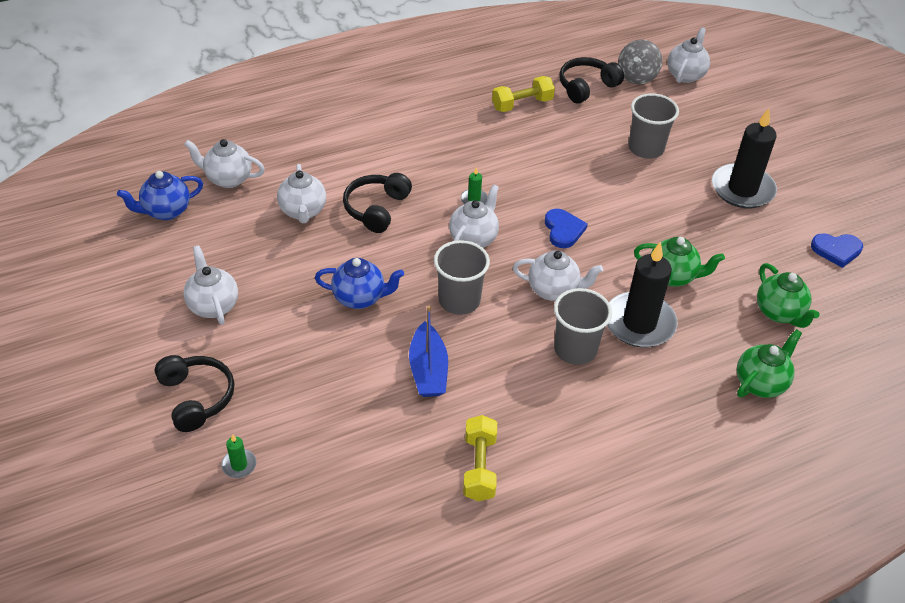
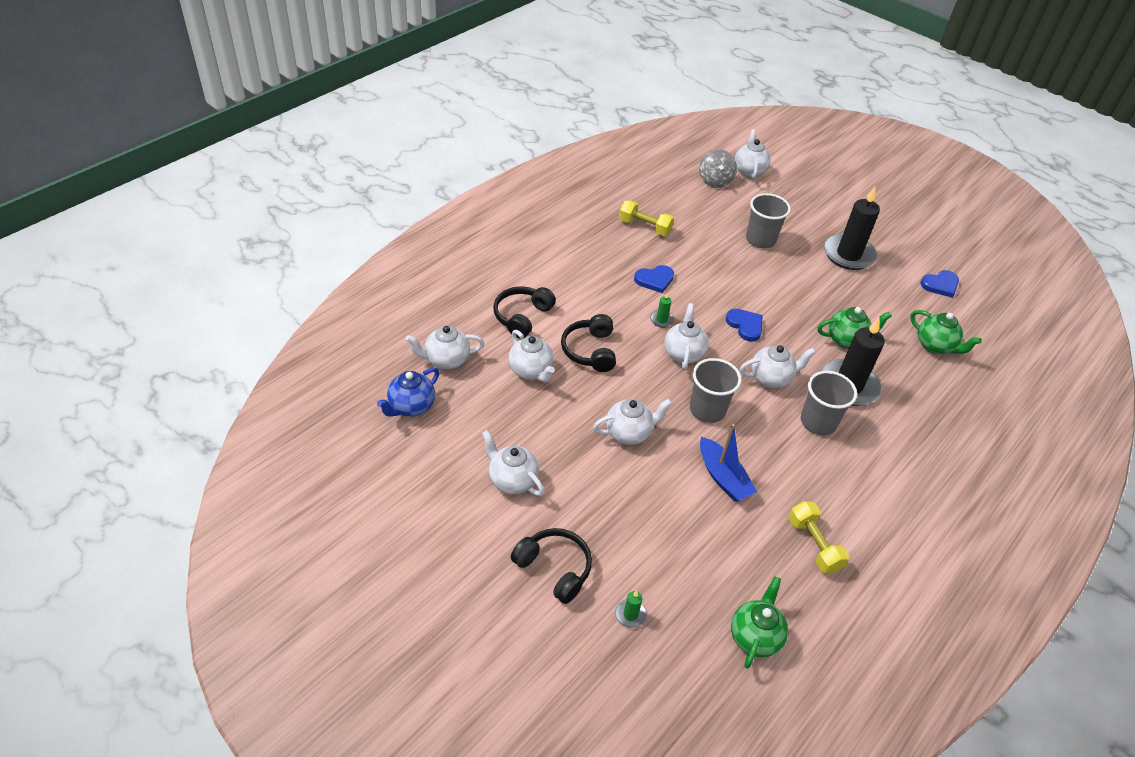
camera: 25 degrees left, 0 degrees up
blue teapot [315,258,404,309] -> white teapot [593,399,672,445]
yellow dumbbell [492,76,555,112] -> yellow dumbbell turned 75 degrees clockwise [619,200,674,236]
black headphones [559,57,624,104] -> black headphones moved to [493,286,556,339]
green teapot [737,329,802,398] -> green teapot moved to [731,576,788,669]
none -> blue heart [634,265,674,293]

